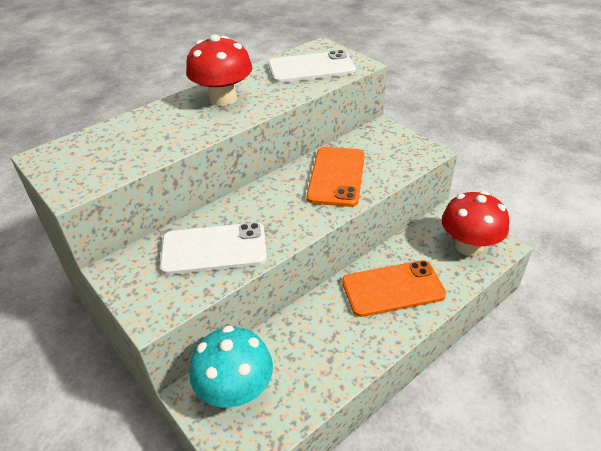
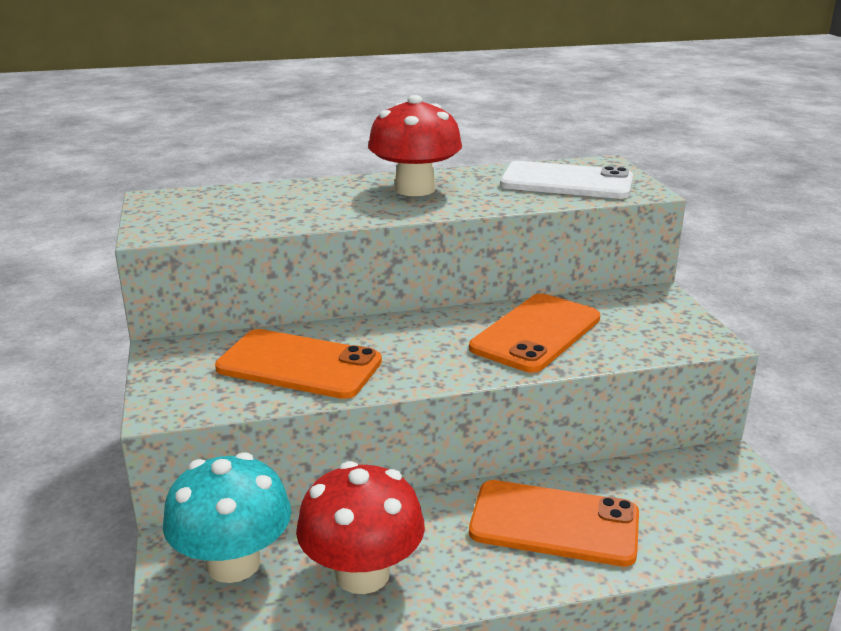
camera: 25 degrees right, 15 degrees down
white phone [160,222,267,275] -> orange phone [215,329,382,399]
red mushroom [442,191,509,256] -> red mushroom moved to [296,461,425,594]

